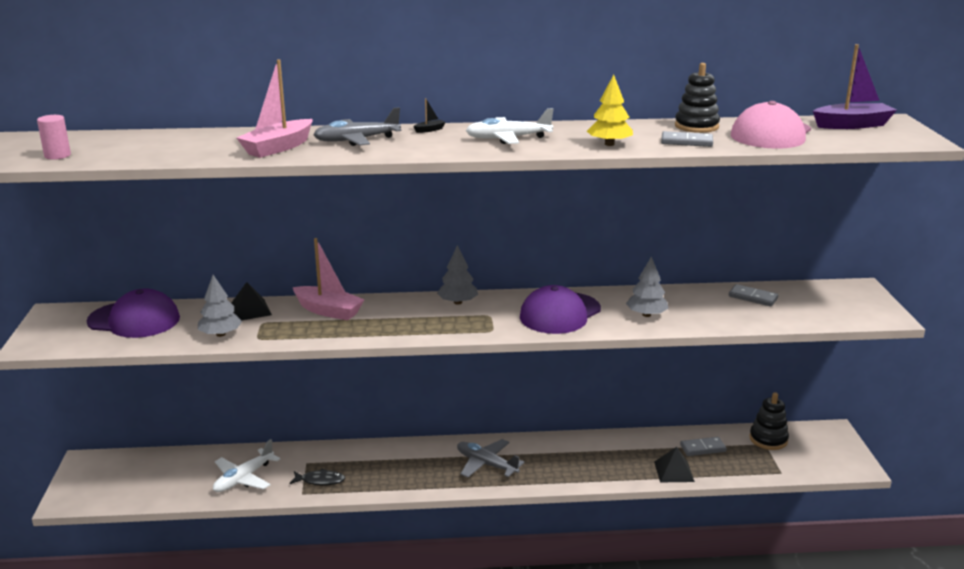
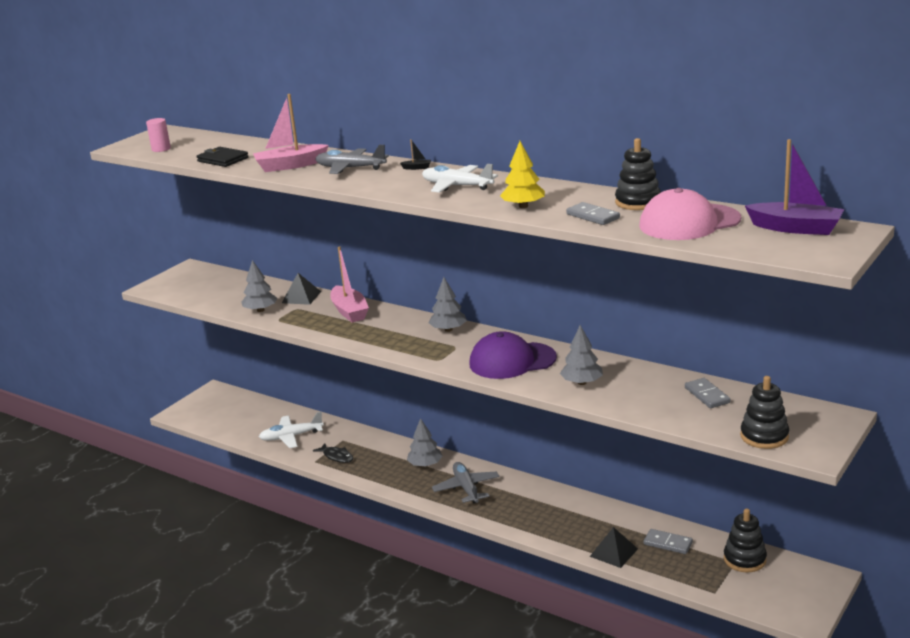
camera: 40 degrees right, 0 degrees up
purple cap [87,288,180,338] -> none
none -> black wallet [197,147,249,167]
none -> grey tree [407,418,442,467]
none -> black stacking toy [740,376,789,449]

